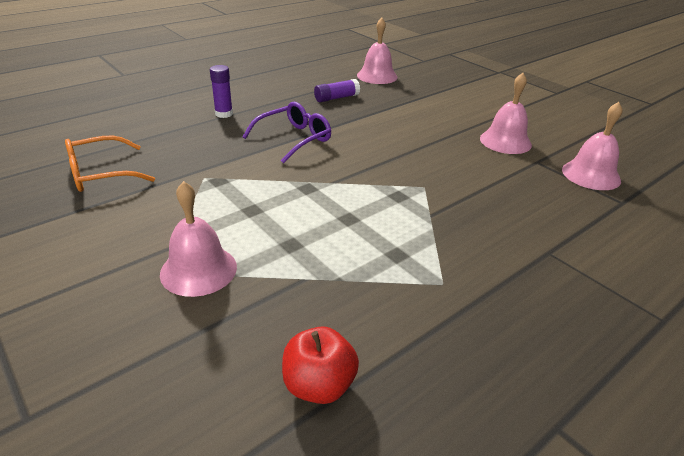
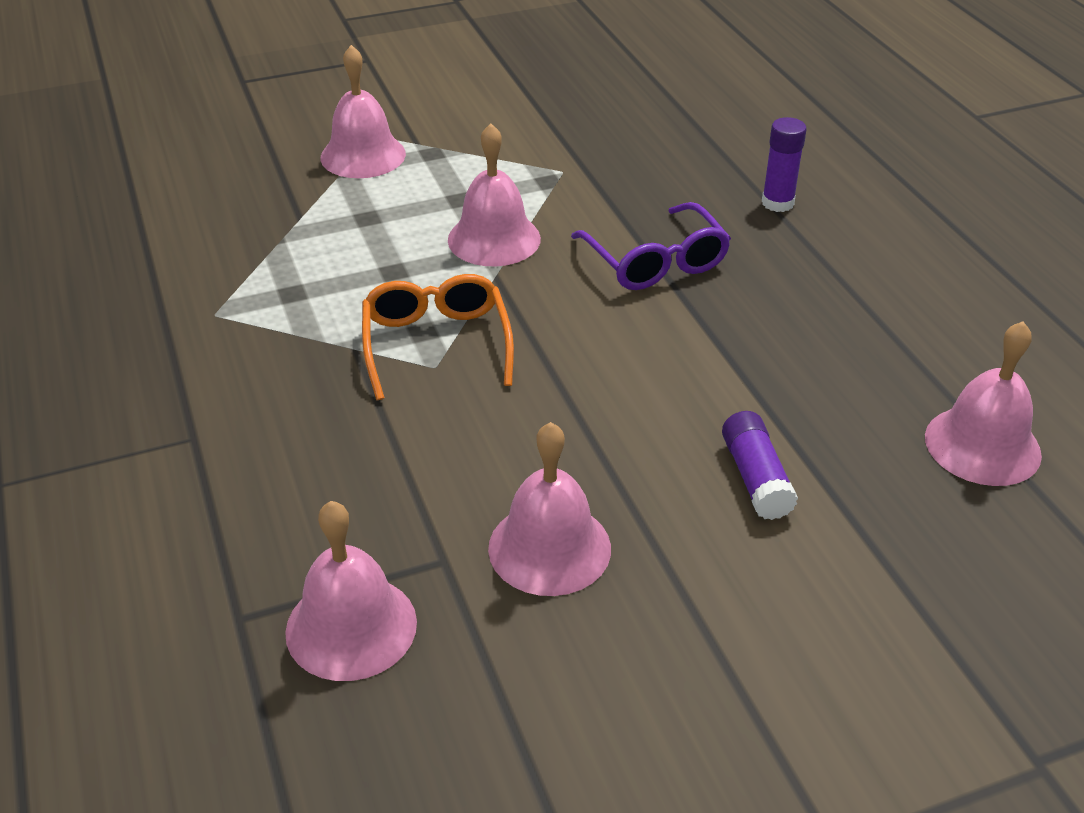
camera: 110 degrees right, 5 degrees up
orange glasses [65,135,155,192] -> orange glasses moved to [362,274,514,400]
red apple [282,326,359,404] -> none
purple glue stick [314,79,360,102] -> purple glue stick moved to [722,411,798,520]
none -> pink bell [448,123,541,266]

